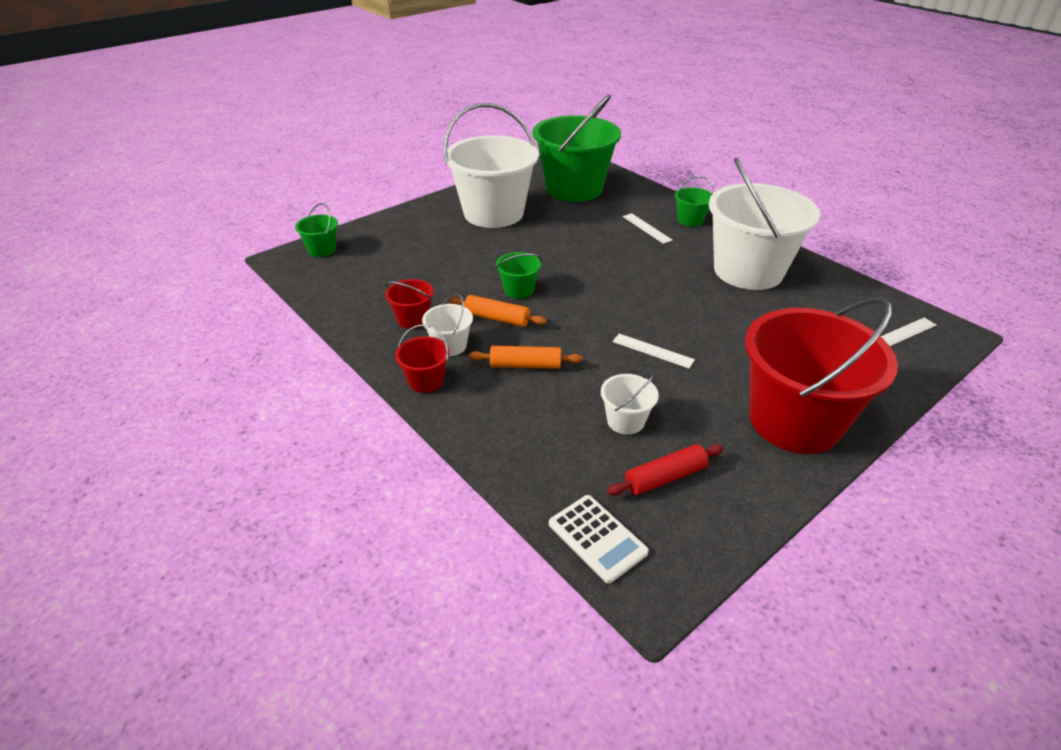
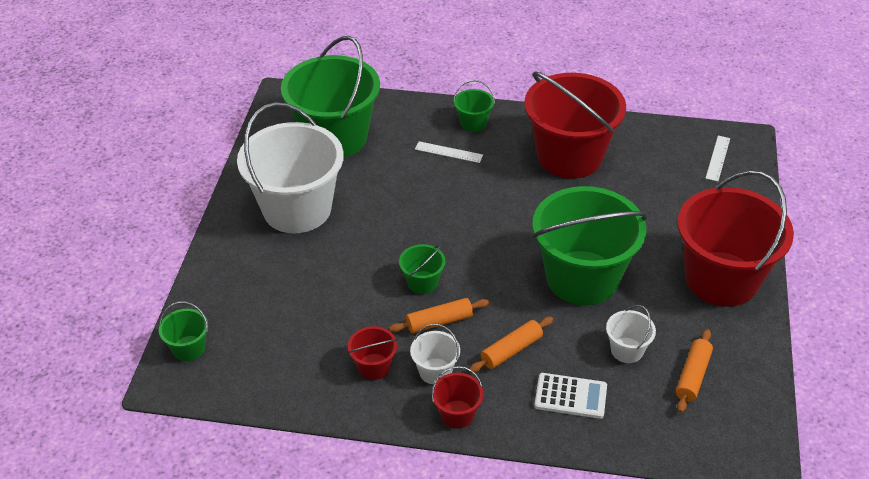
camera: 40 degrees left, 5 degrees up
white calculator [549,495,649,583] -> white calculator moved to [534,373,607,419]
red rolling pin [607,444,724,496] -> orange rolling pin [676,329,713,413]
white ruler [613,334,695,368] -> green bucket [532,186,648,305]
white bucket [709,157,820,290] -> red bucket [524,71,626,179]

